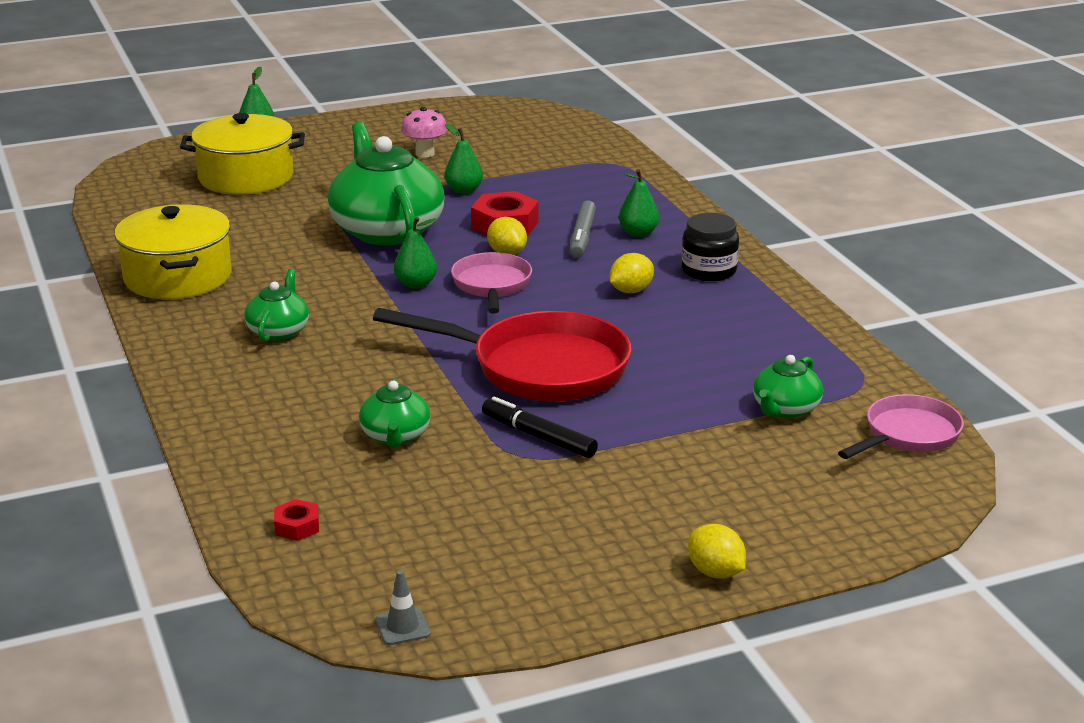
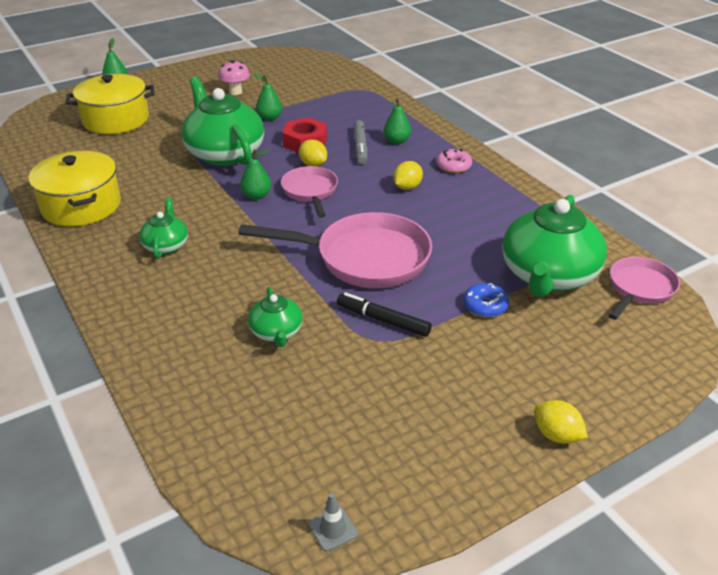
camera: 10 degrees left, 10 degrees up
red nut [274,499,319,541] -> none
red pan [373,308,631,401] -> pink pan [238,212,432,288]
black jar [682,213,739,281] -> pink donut [437,149,472,173]
green teapot [753,355,823,418] -> green teapot [502,195,607,297], size x2.03
none -> blue donut [463,283,509,318]

